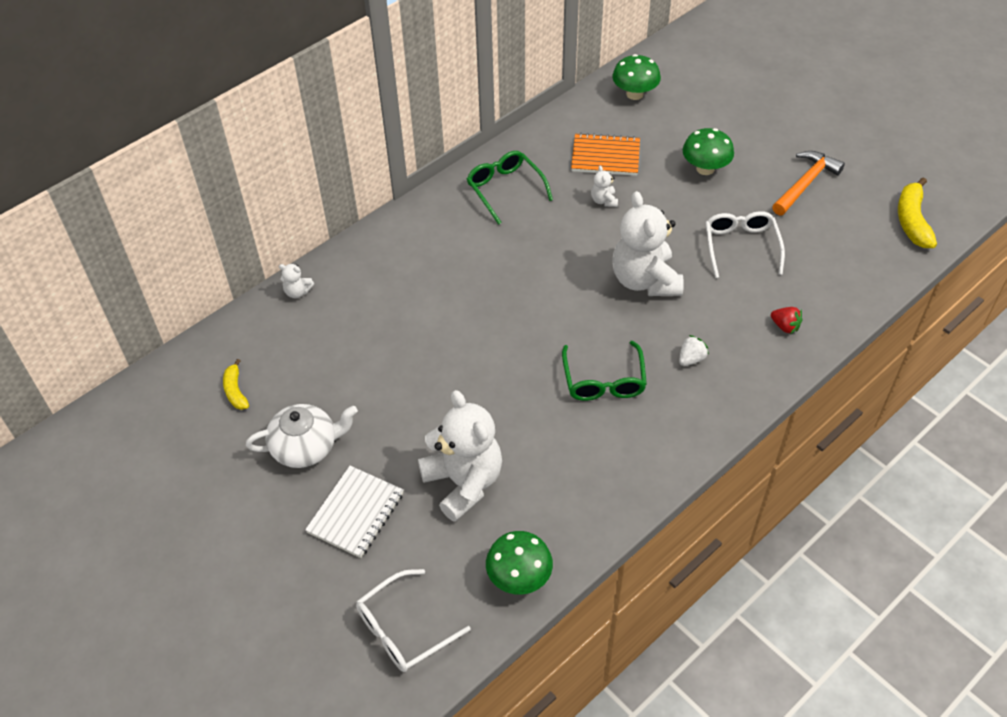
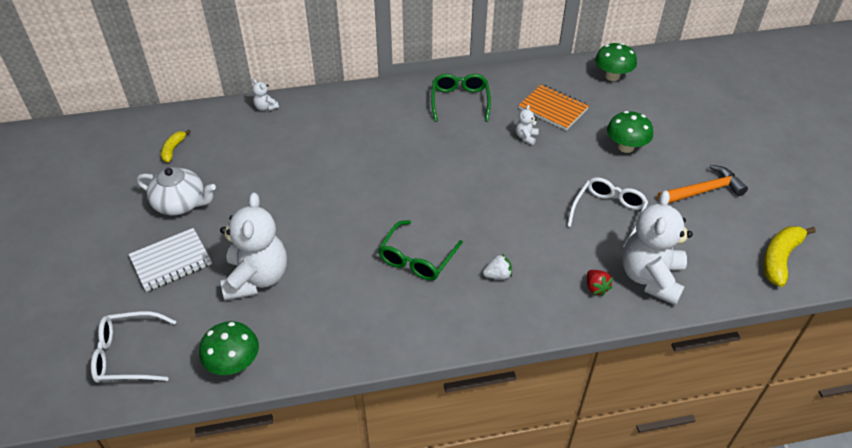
camera: 30 degrees right, 5 degrees down
white teddy bear [612,191,684,296] -> white teddy bear moved to [622,190,693,305]

